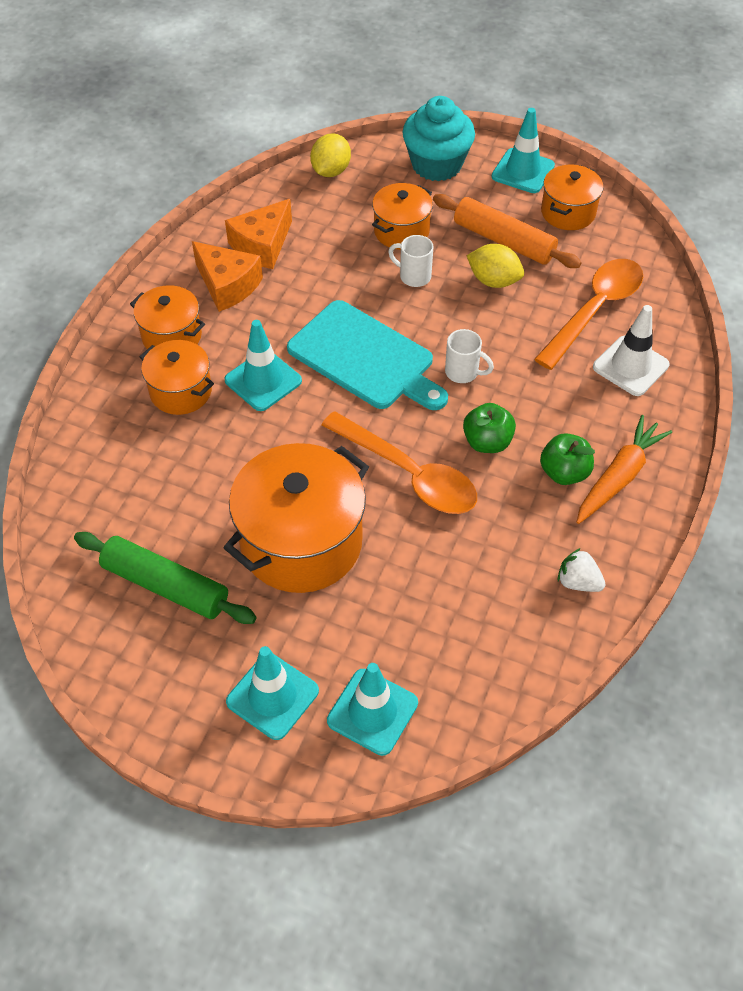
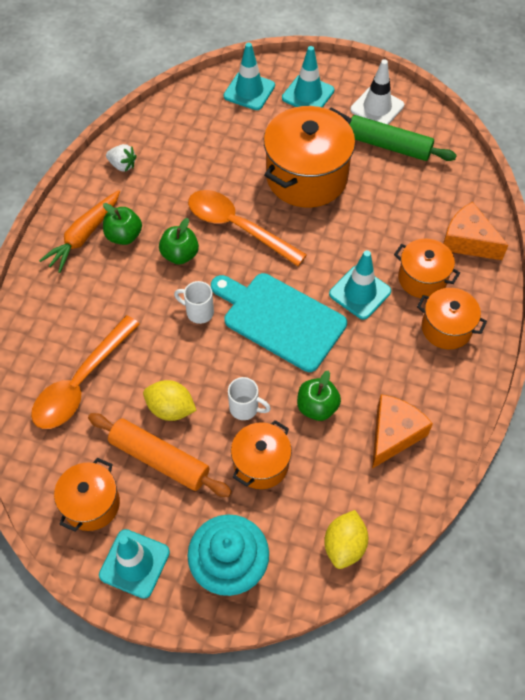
camera: 175 degrees right, 5 degrees up
orange cheese [192,241,263,312] -> orange cheese moved to [443,202,509,260]
white traffic cone [593,305,670,396] -> white traffic cone moved to [350,59,404,125]
none -> green apple [297,370,341,421]

